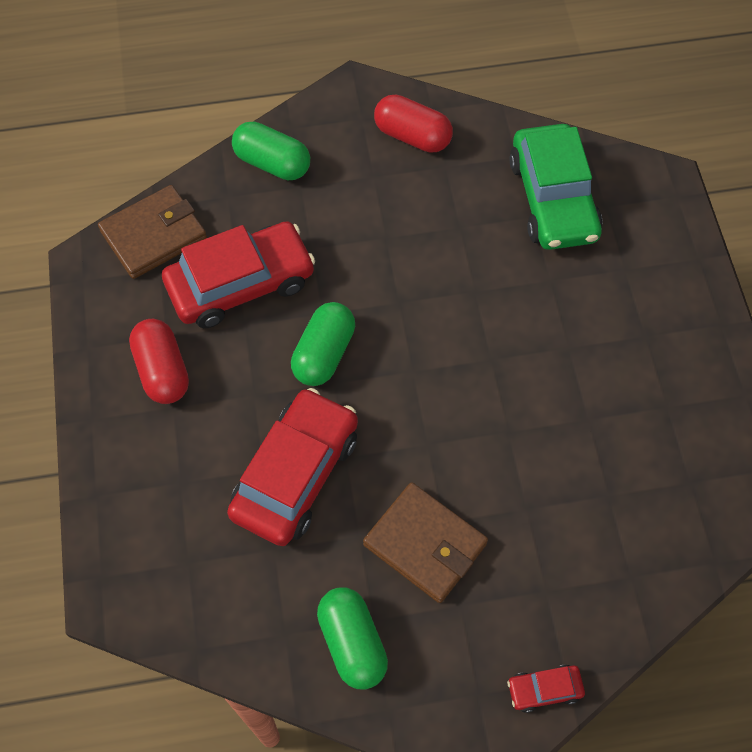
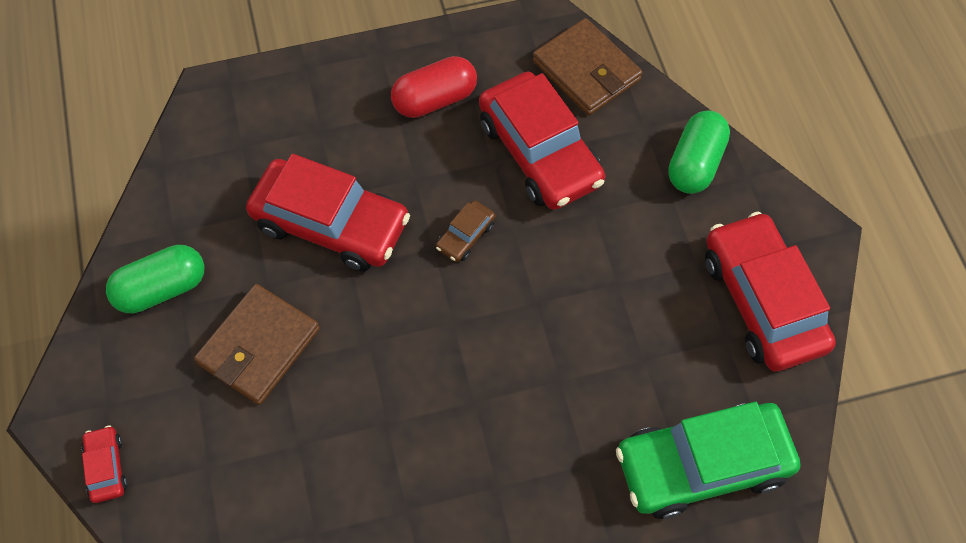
camera: 85 degrees right, 0 degrees up
green capsule [291,302,355,386] -> brown car [436,200,496,262]
red capsule [374,95,453,153] -> red car [705,211,836,372]

